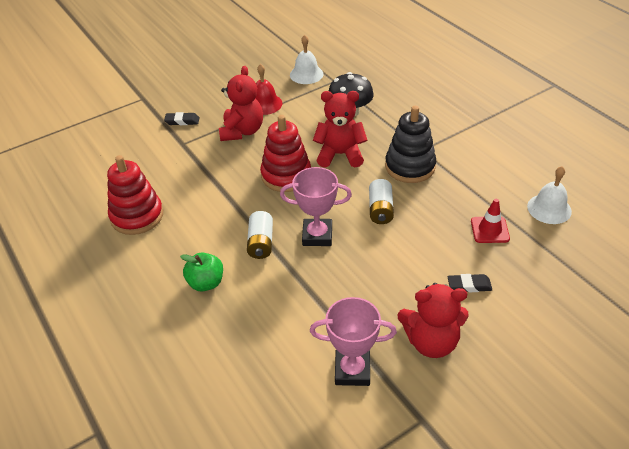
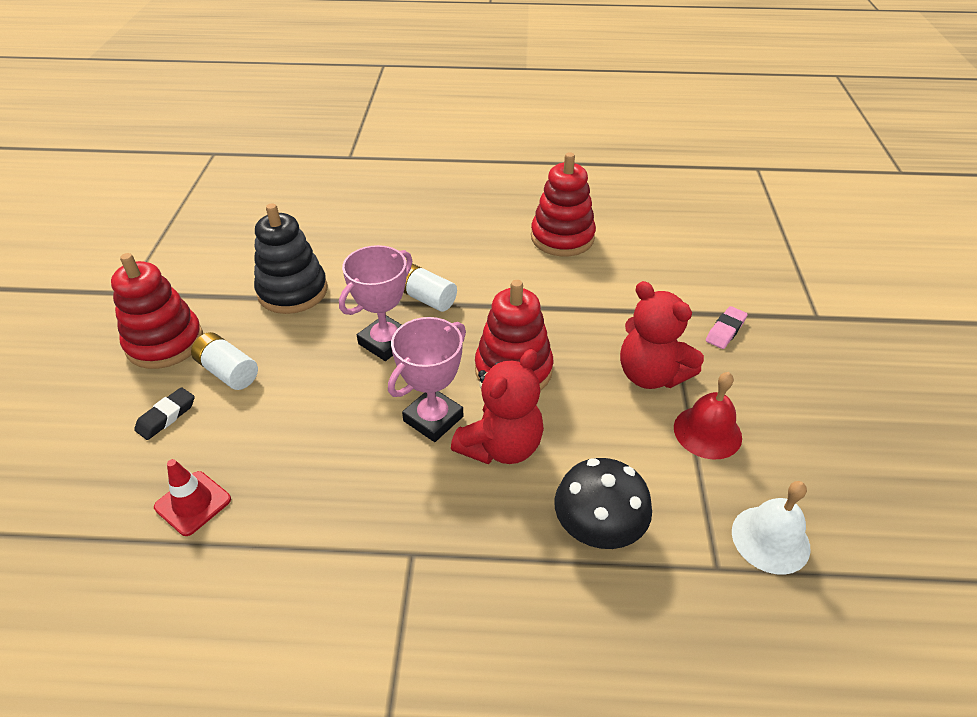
camera: 125 degrees right, 0 degrees up
black eraser [164,112,199,125] -> pink eraser [706,306,748,349]
green apple [180,253,223,291] -> none
pink trophy [310,297,397,386] -> pink trophy moved to [388,317,466,442]
white battery [369,179,394,224] -> white battery moved to [191,332,258,390]
black stacking toy [385,106,436,183] -> black stacking toy moved to [254,203,328,314]
red teddy bear [398,283,468,358] -> red stacking toy [111,253,203,369]
white bell [527,166,572,224] -> none

